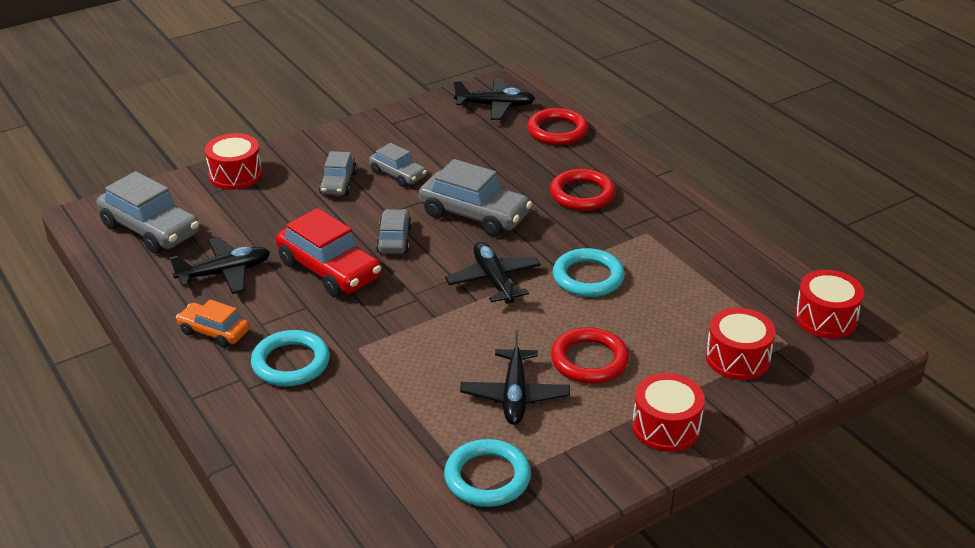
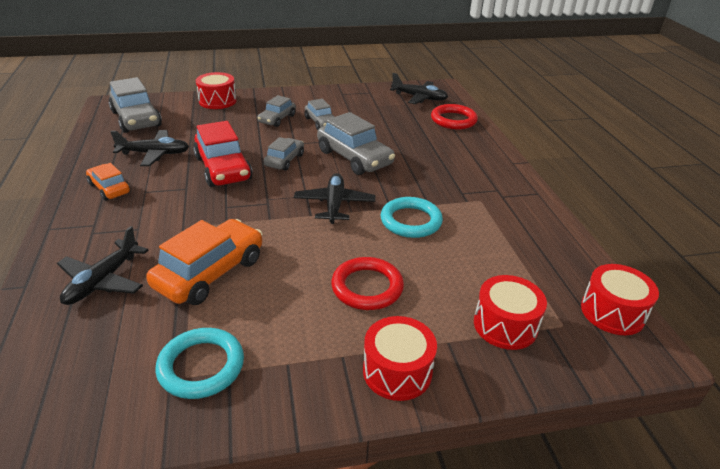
camera: 20 degrees right, 0 degrees up
turquoise ring [251,330,330,386] -> none
black plane [460,330,570,425] -> black plane moved to [57,226,149,305]
red ring [550,169,616,211] -> none
none -> orange car [146,219,263,305]

